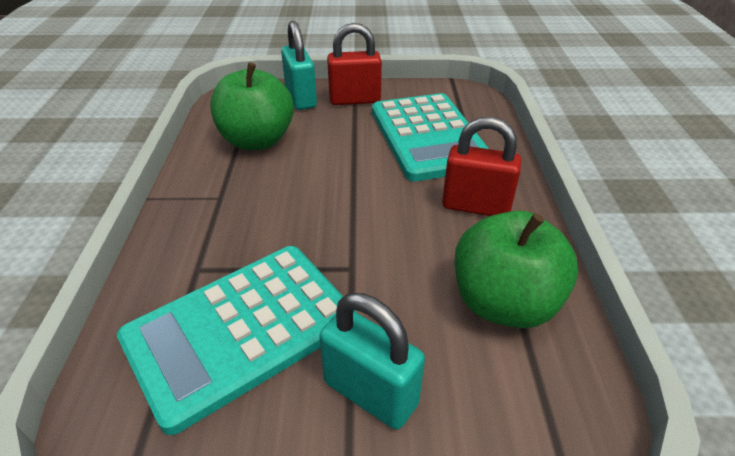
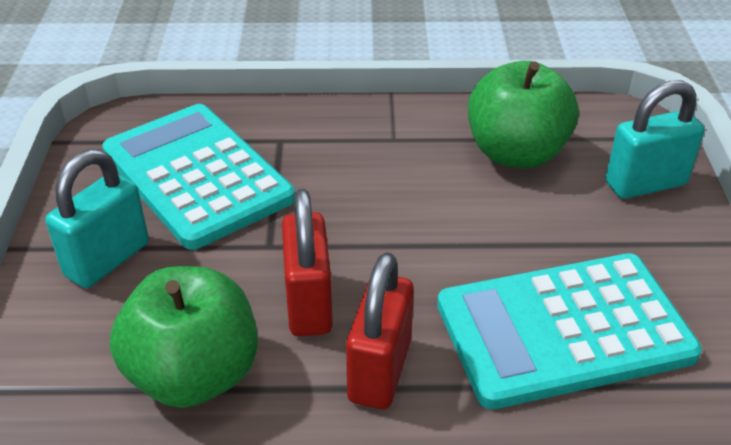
camera: 90 degrees right, 0 degrees up
red padlock [327,23,382,105] -> red padlock moved to [282,189,333,336]

